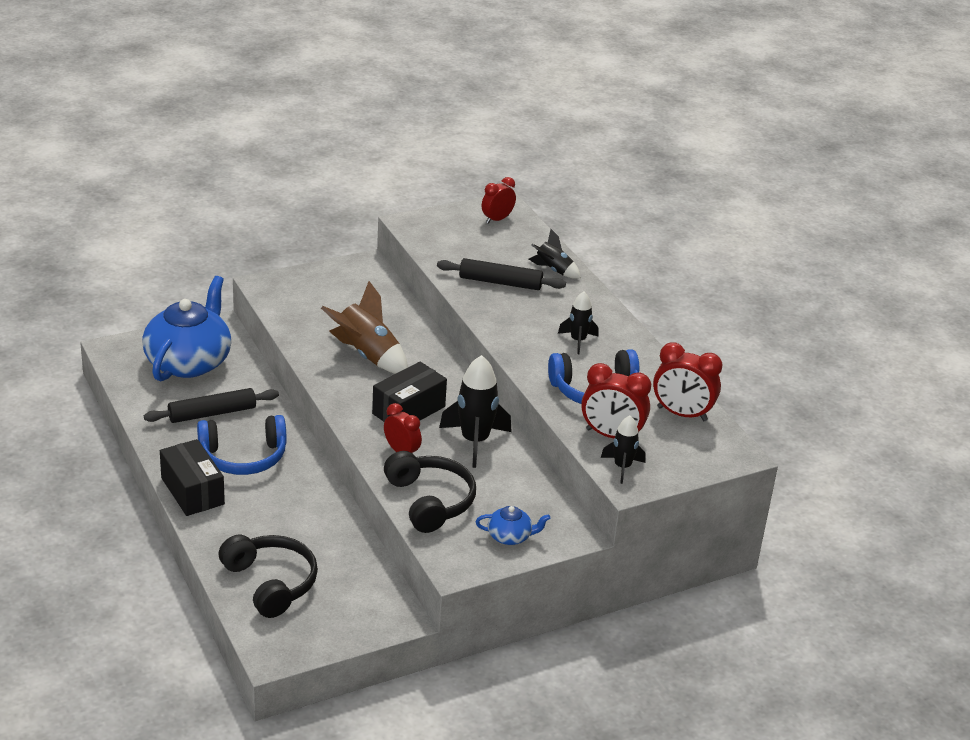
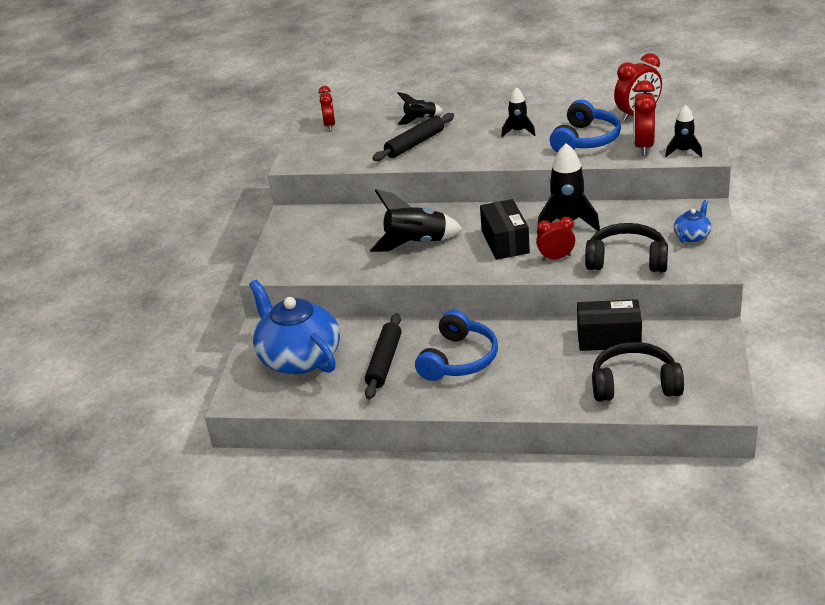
camera: 50 degrees left, 0 degrees up
black box [160,439,225,516] -> black box moved to [577,299,642,351]
brown rocket [321,281,408,374] -> black rocket [370,189,462,252]
red clock [581,363,651,439] -> red clock turned 135 degrees clockwise [633,80,656,156]

